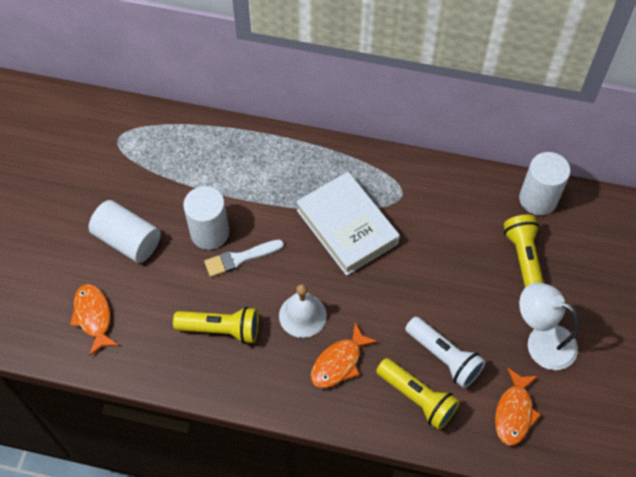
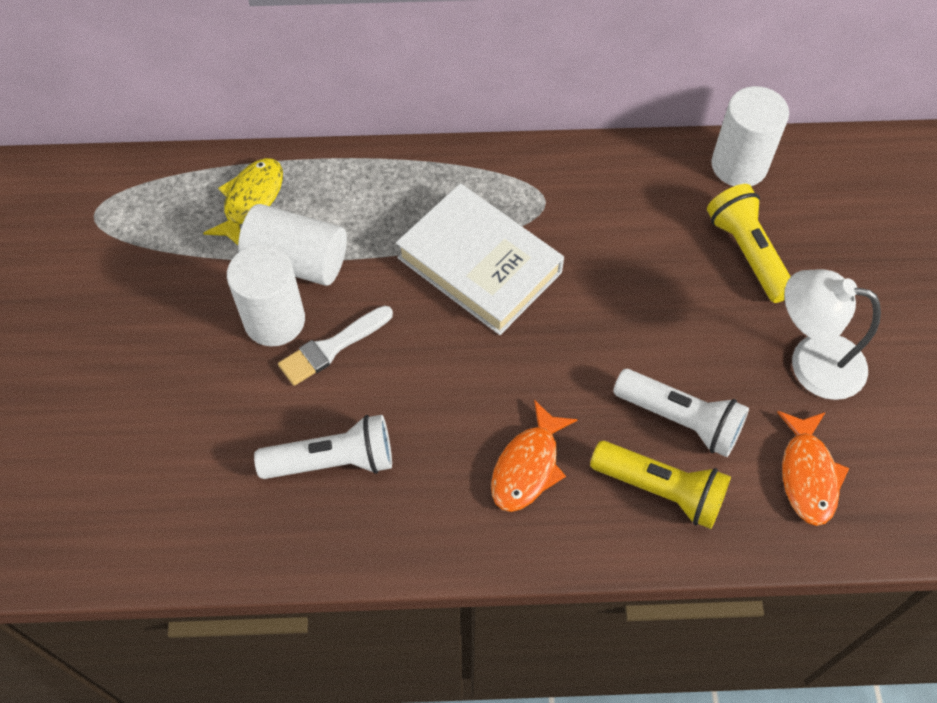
camera: 15 degrees left, 0 degrees up
orange fish [70,284,119,356] -> none
white cylinder [89,200,161,263] -> white cylinder moved to [238,204,347,286]
yellow flashlight [173,307,259,344] -> white flashlight [254,415,392,479]
white bell [279,284,327,338] -> none
none -> yellow fish [203,158,283,245]

